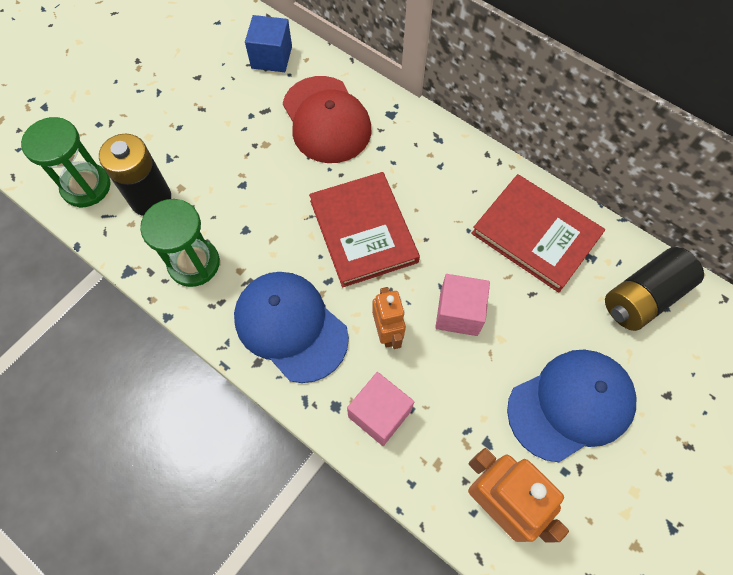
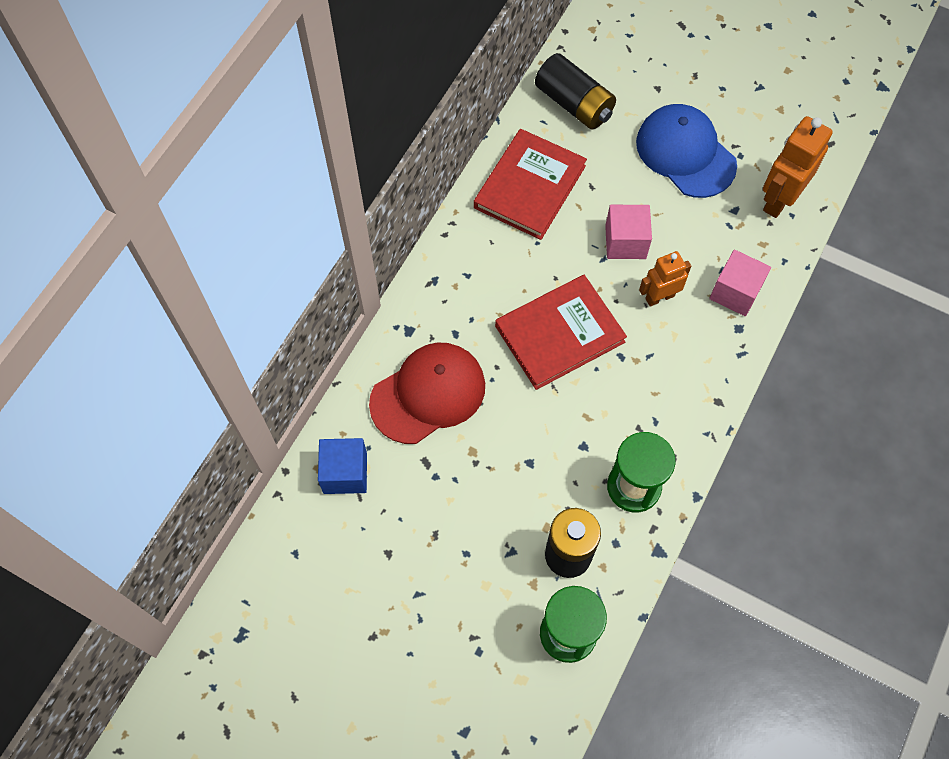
camera: 100 degrees left, 0 degrees up
blue cap [234,272,349,383] -> none

